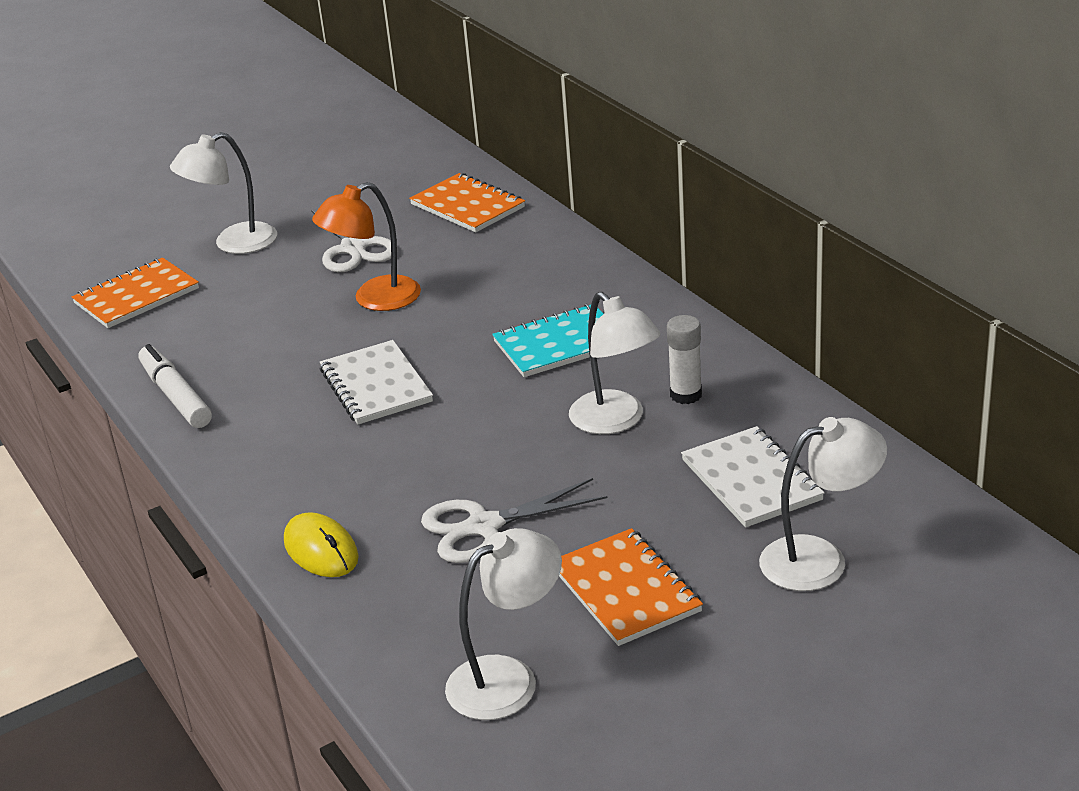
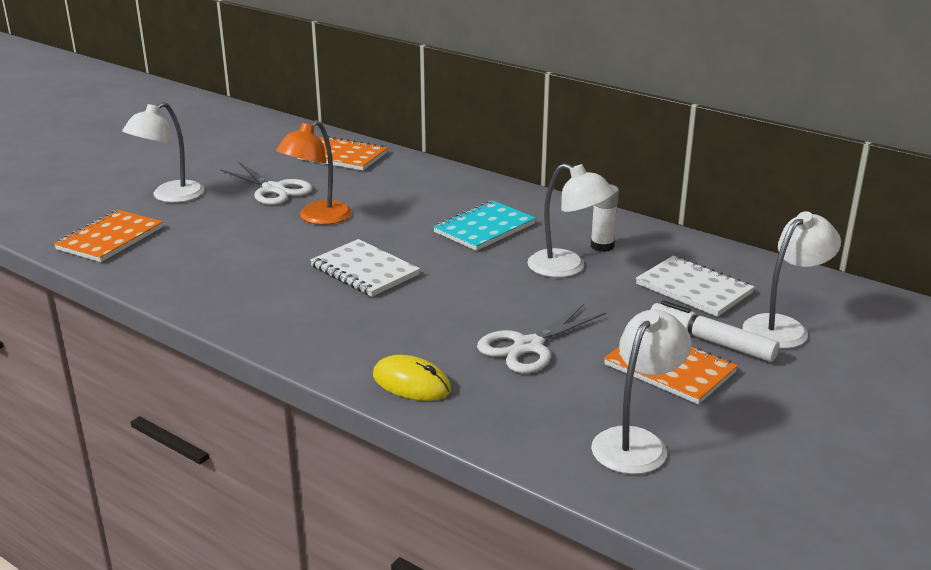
camera: 25 degrees left, 5 degrees down
white marker [138,344,212,428] -> white marker moved to [651,300,780,362]

